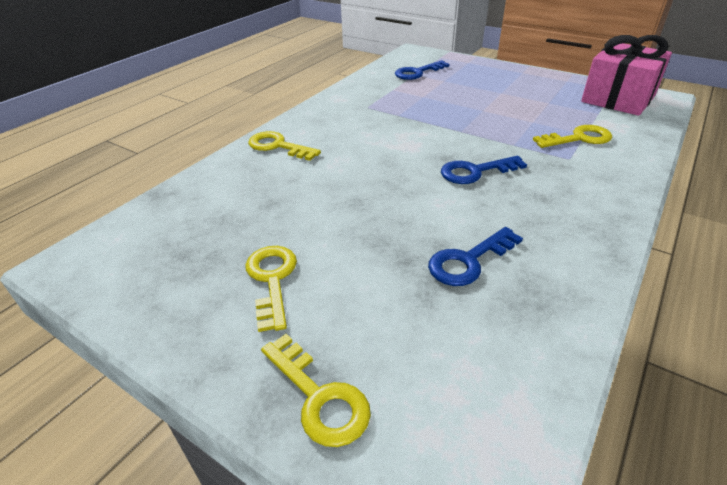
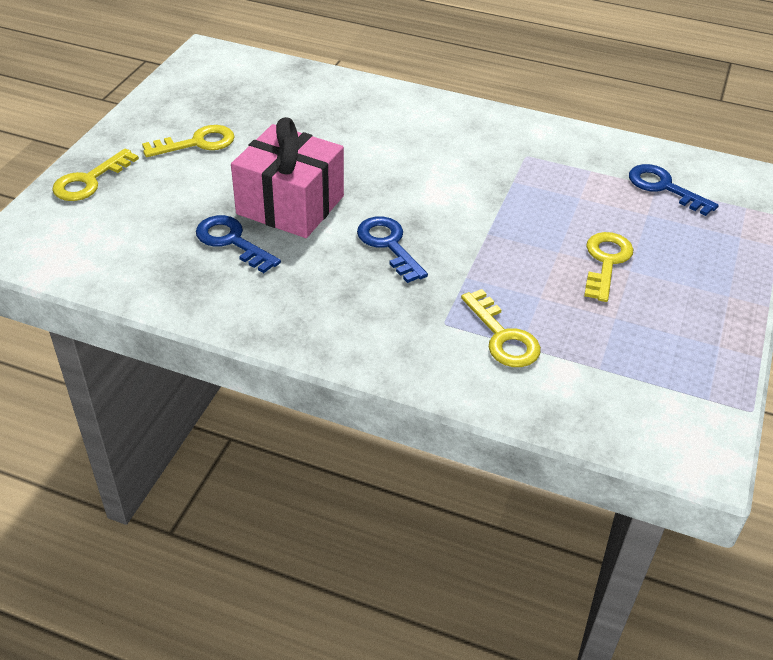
camera: 75 degrees right, 5 degrees up
yellow key [248,131,321,161] -> yellow key moved to [584,232,633,302]
pink gift [581,35,672,116] -> pink gift moved to [231,117,344,238]

